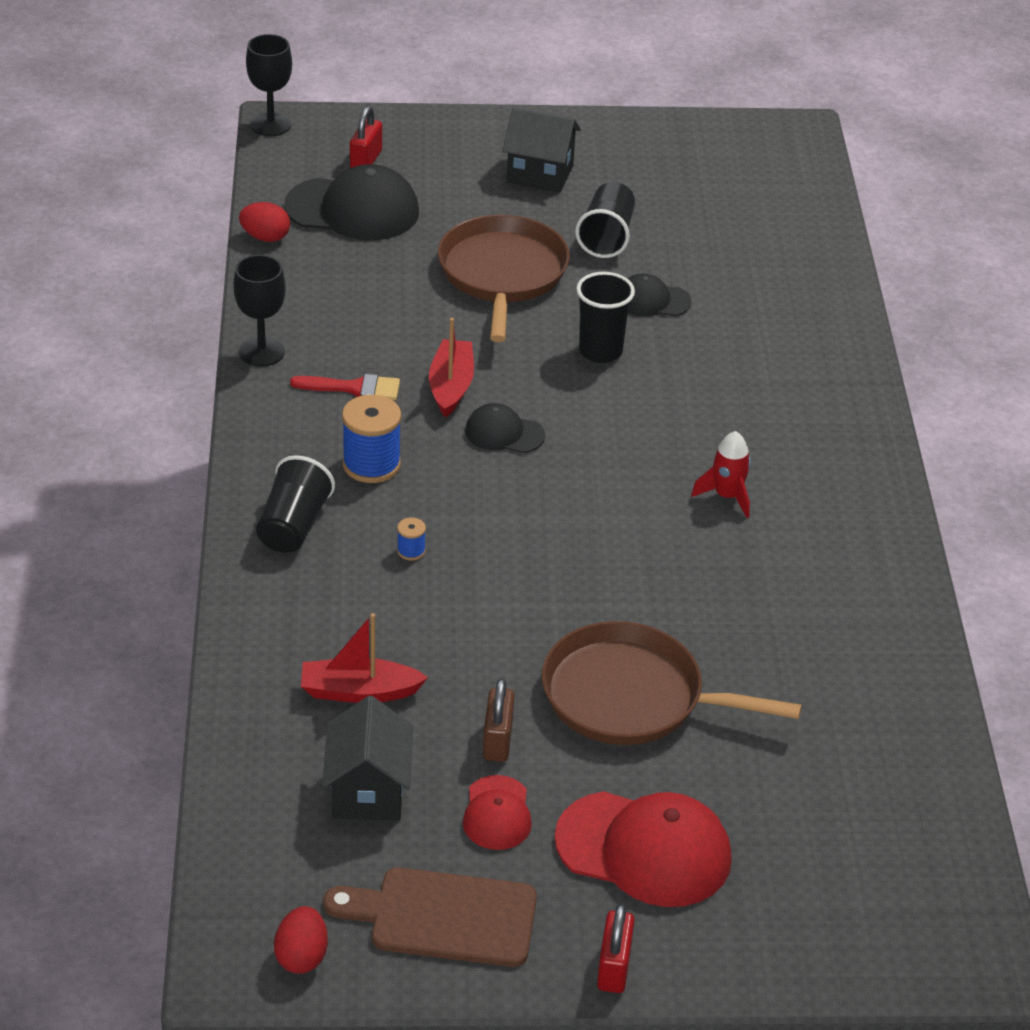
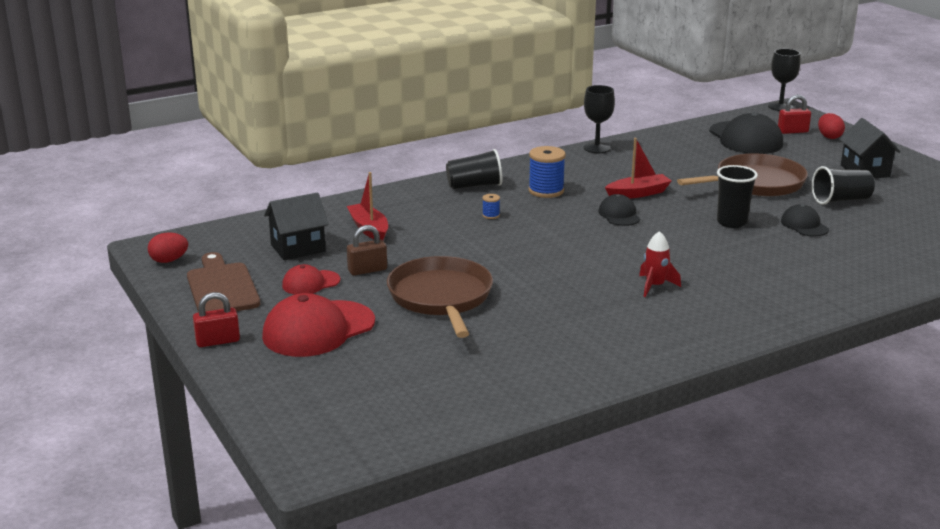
camera: 65 degrees right, 15 degrees down
red egg [239,202,290,242] -> red egg moved to [818,113,845,139]
red brush [290,374,400,401] -> none
red cap [554,791,732,907] -> red cap turned 60 degrees clockwise [262,293,375,357]

